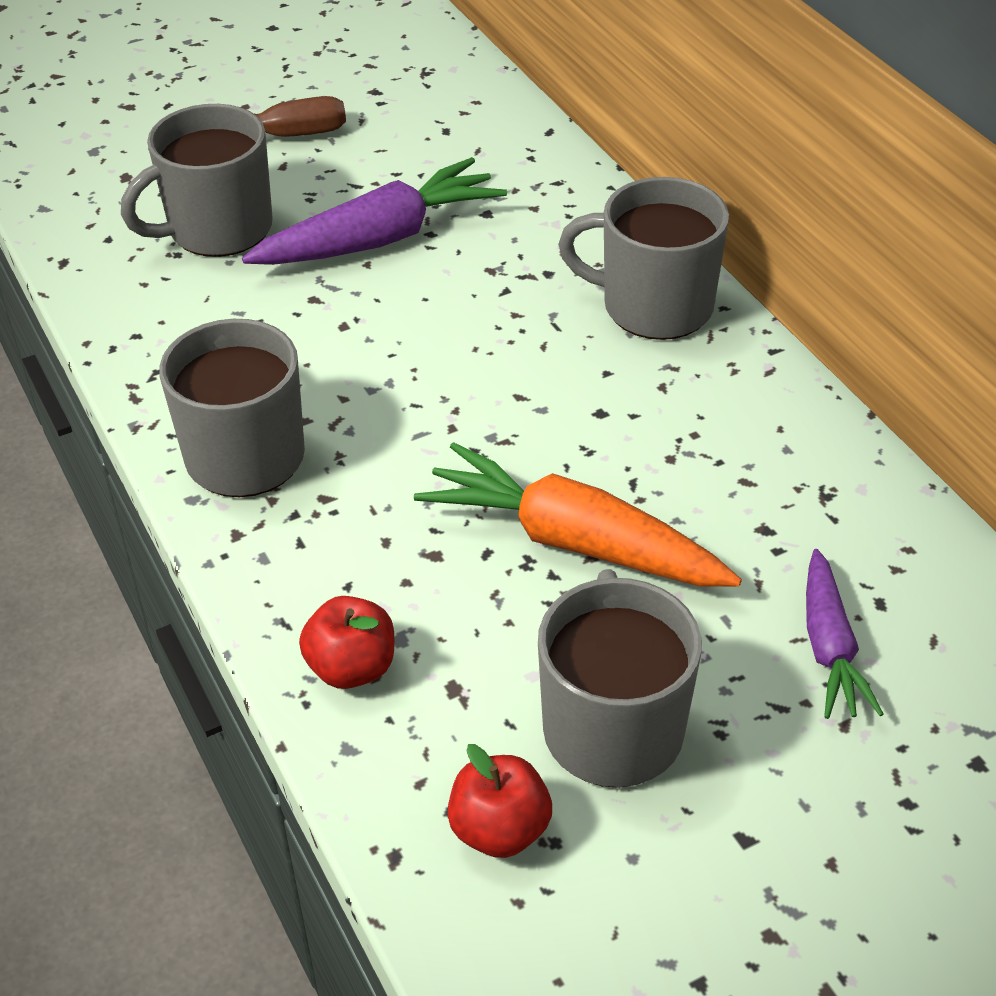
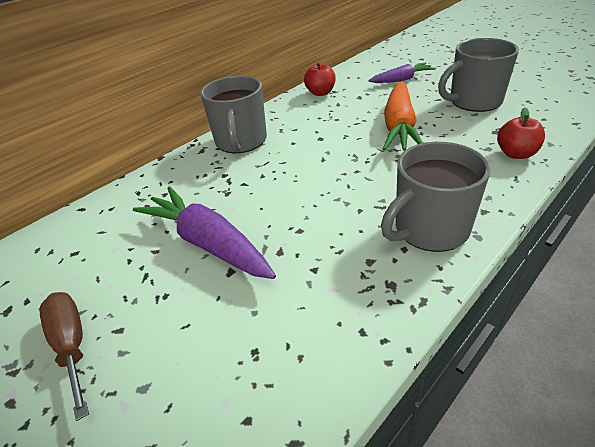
camera: 105 degrees left, 5 degrees down
grey mug [121,104,273,257] -> none
red apple [448,744,552,858] -> red apple moved to [304,63,336,96]

